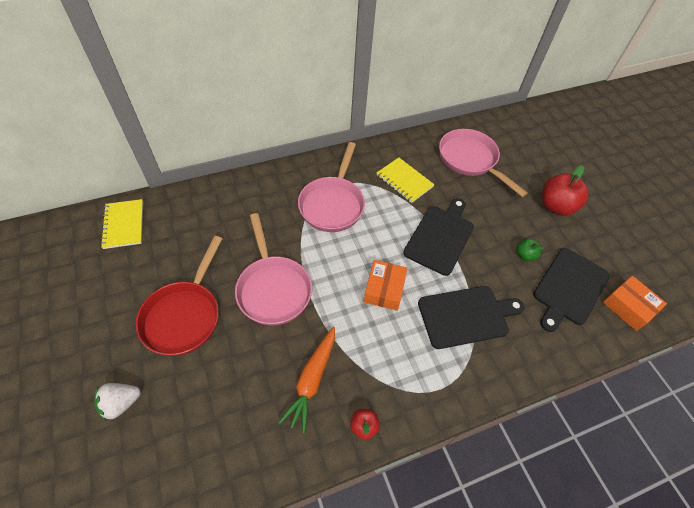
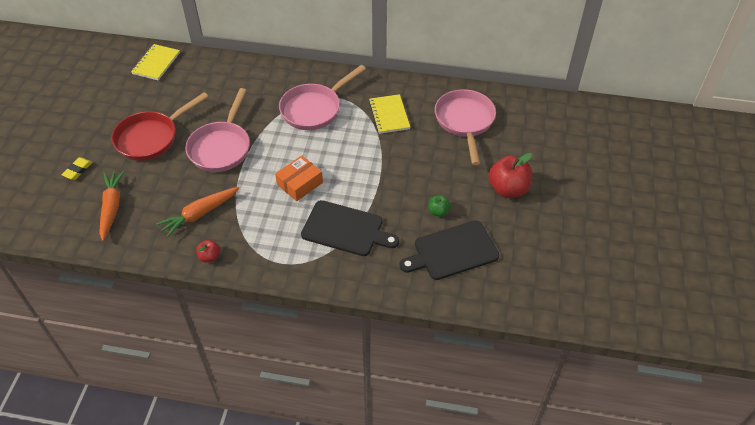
camera: 35 degrees right, 5 degrees down
white strawberry [94,383,141,421] -> yellow eraser [61,157,93,180]
black cutting board [403,198,474,276] -> none
orange box [603,276,667,331] -> none
none -> orange carrot [99,171,125,241]

